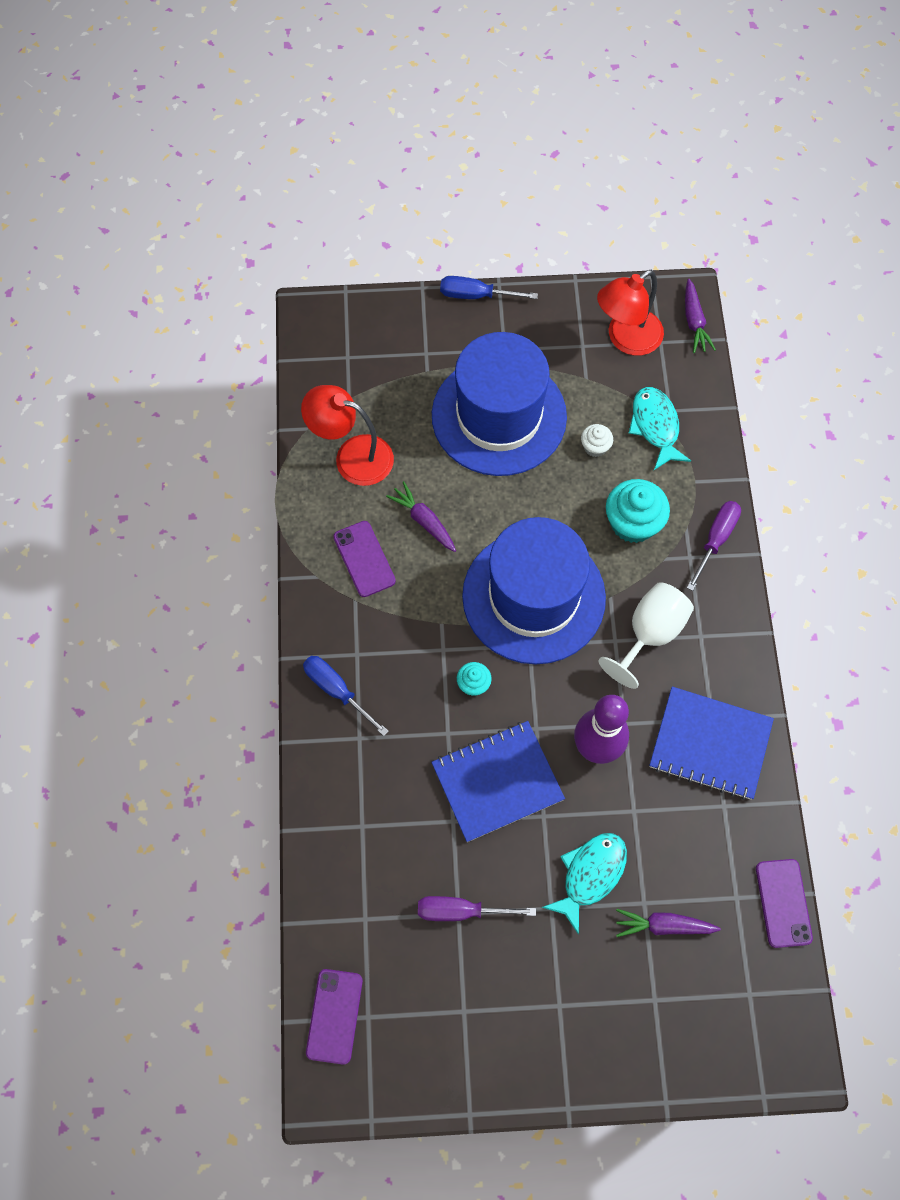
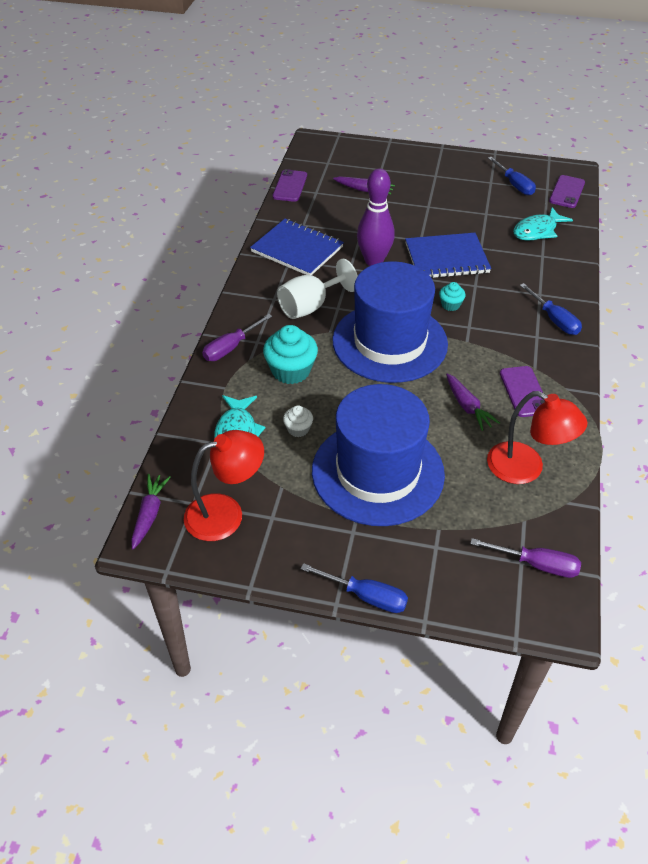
camera: 165 degrees left, 20 degrees down
purple screwdriver [418,896,536,921] -> purple screwdriver moved to [470,538,581,578]
turquoise fish [542,833,627,935] -> turquoise fish moved to [513,207,573,241]
none -> blue screwdriver [488,157,536,195]

